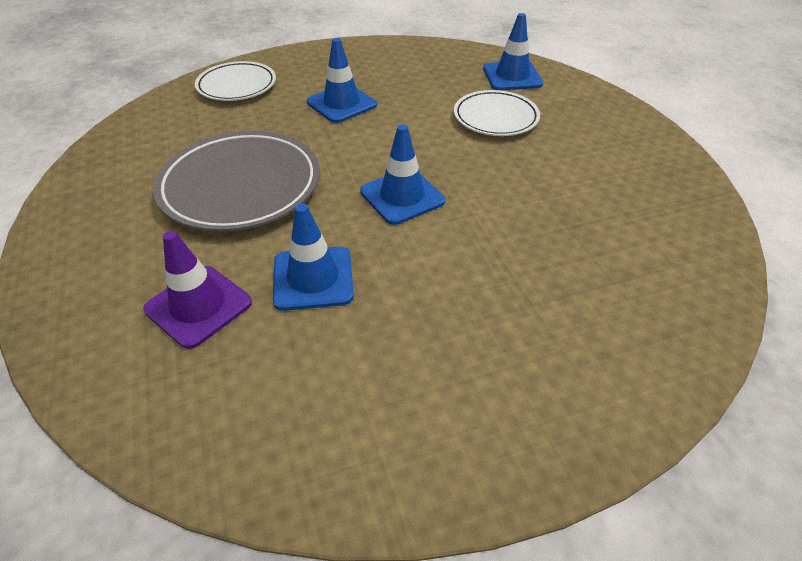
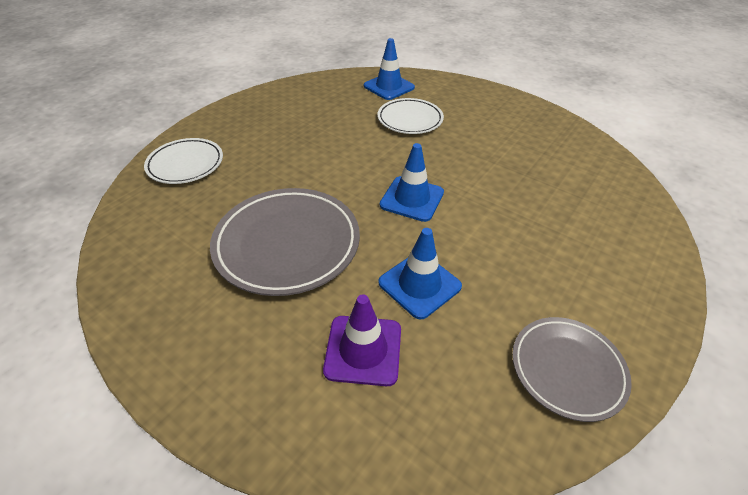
camera: 35 degrees left, 0 degrees up
blue traffic cone [307,38,377,123] -> none
none -> grey plate [512,317,632,422]

